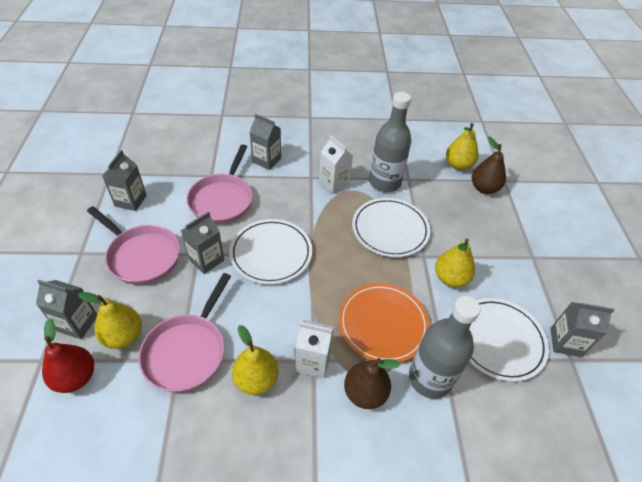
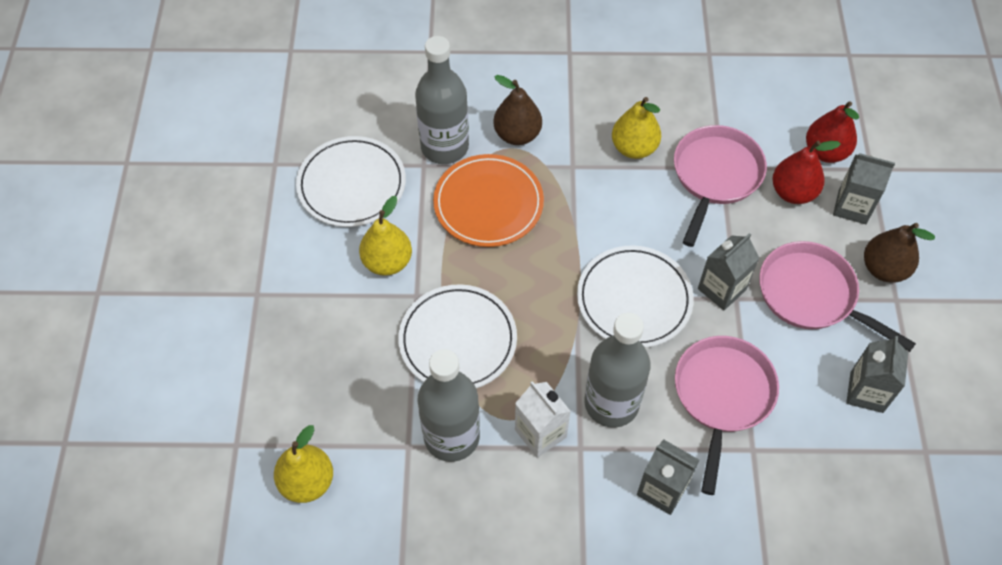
camera: 175 degrees left, 10 degrees up
yellow pear [78,292,142,349] -> red pear [772,141,841,204]
white carton [296,320,334,378] -> none
brown pear [472,136,506,194] -> brown pear moved to [864,223,935,283]
grey carton [550,302,614,357] -> none
none -> grey bottle [585,313,651,428]

